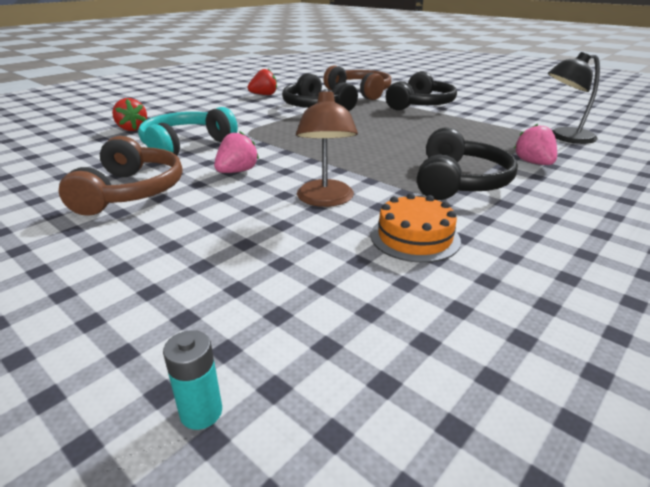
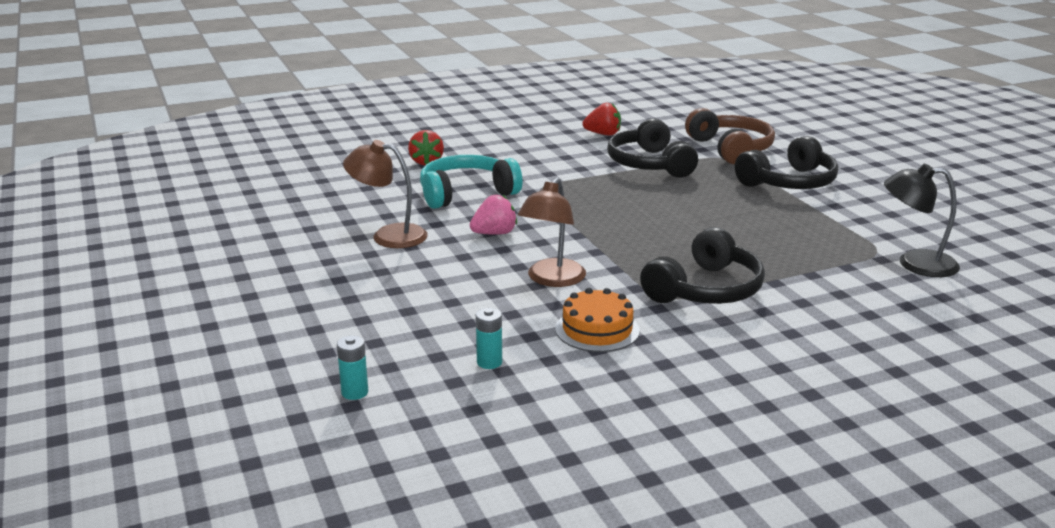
camera: 25 degrees right, 5 degrees down
brown headphones [59,136,182,216] -> brown lamp [343,140,428,248]
pink strawberry [514,124,557,165] -> none
none -> turquoise battery [476,308,502,369]

